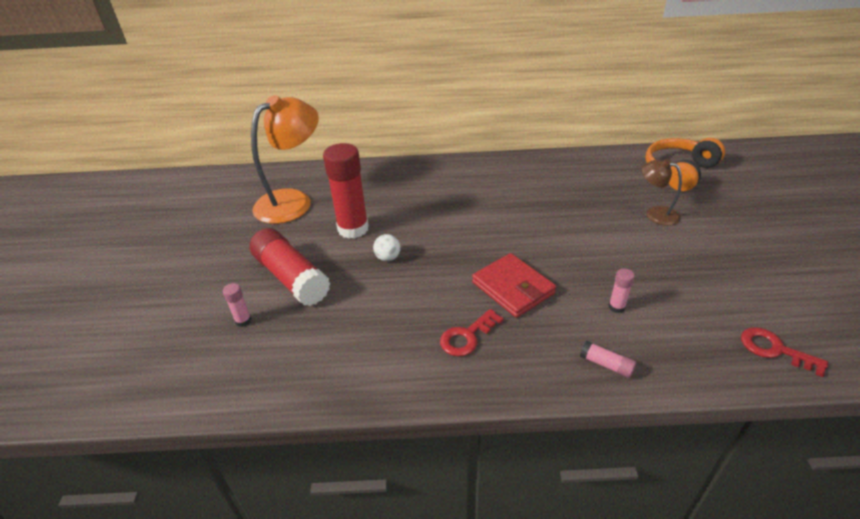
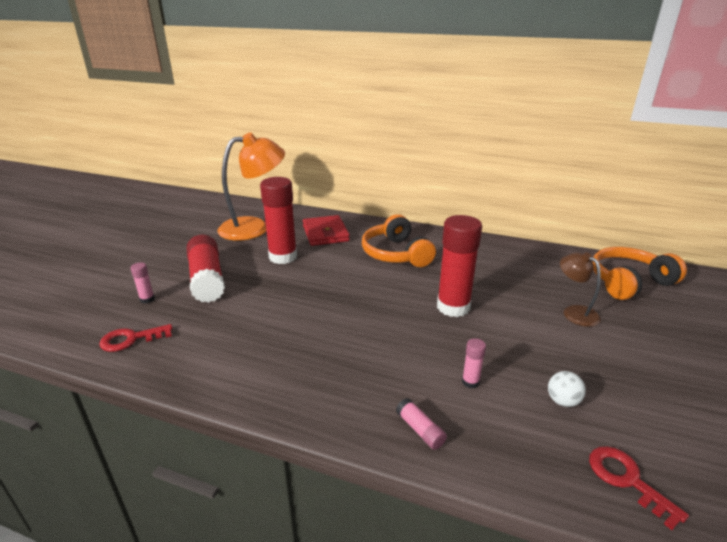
camera: 20 degrees right, 10 degrees down
white ball [373,234,400,261] -> white ball moved to [548,371,586,407]
red key [440,309,503,357] -> red key moved to [99,324,172,352]
red wallet [472,253,556,318] -> red wallet moved to [303,215,350,246]
none -> orange headphones [362,214,436,267]
none -> red glue stick [437,215,482,317]

